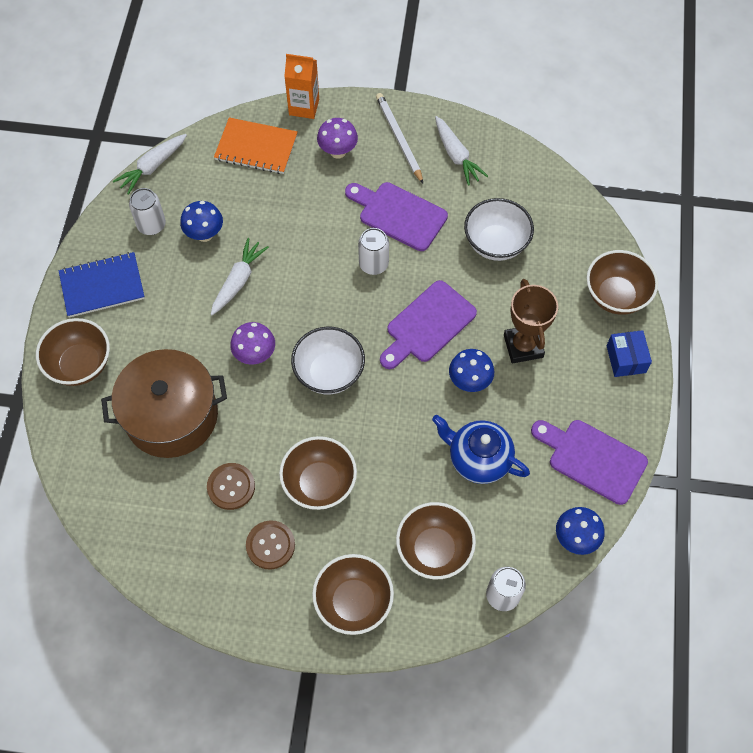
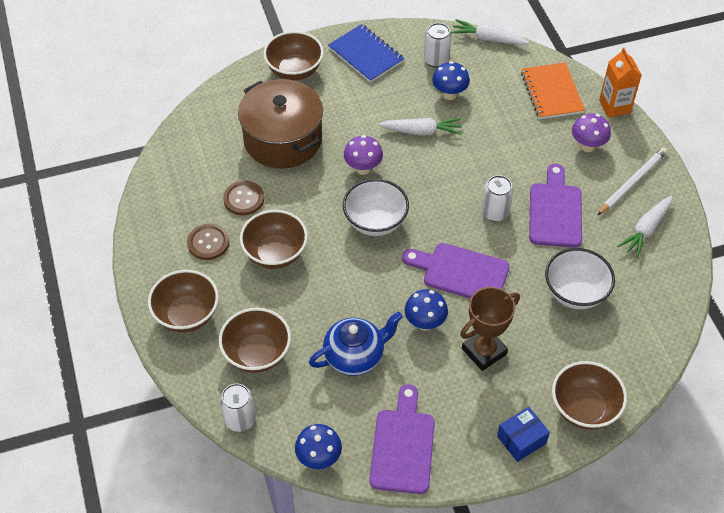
camera: 65 degrees right, 10 degrees down
blue teapot [432,415,530,484] -> blue teapot turned 60 degrees clockwise [309,312,403,376]

